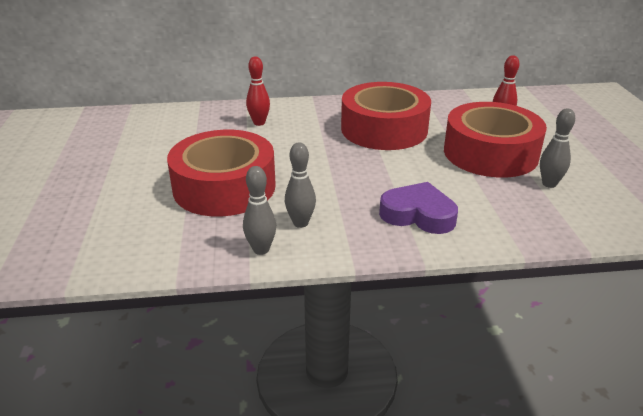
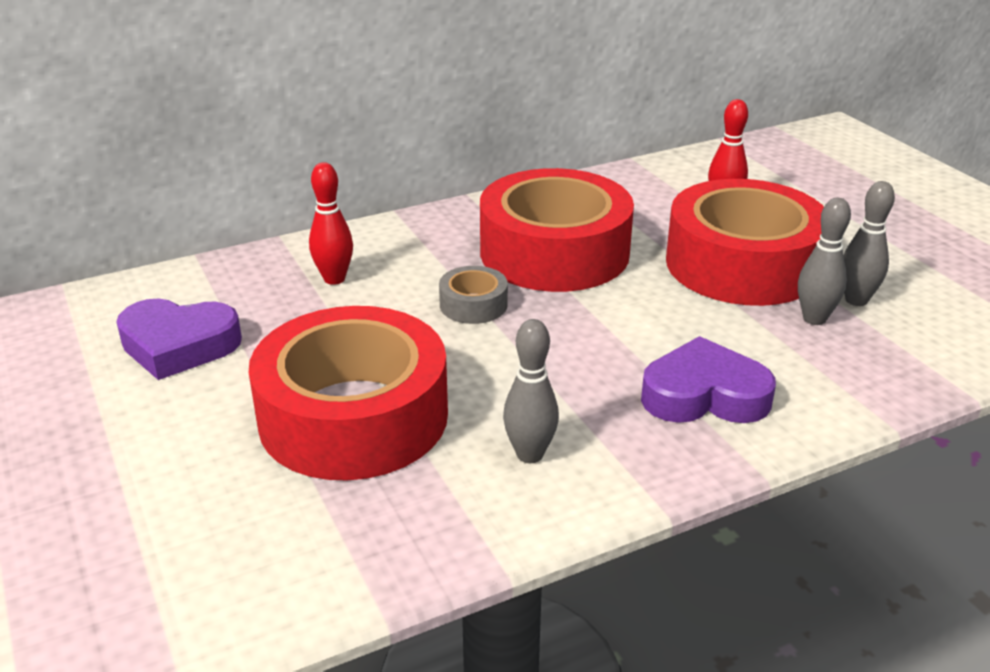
camera: 20 degrees left, 0 degrees up
grey bowling pin [243,166,276,255] -> grey bowling pin moved to [798,198,851,325]
none -> purple heart [116,299,242,380]
none -> grey tape [439,266,508,324]

